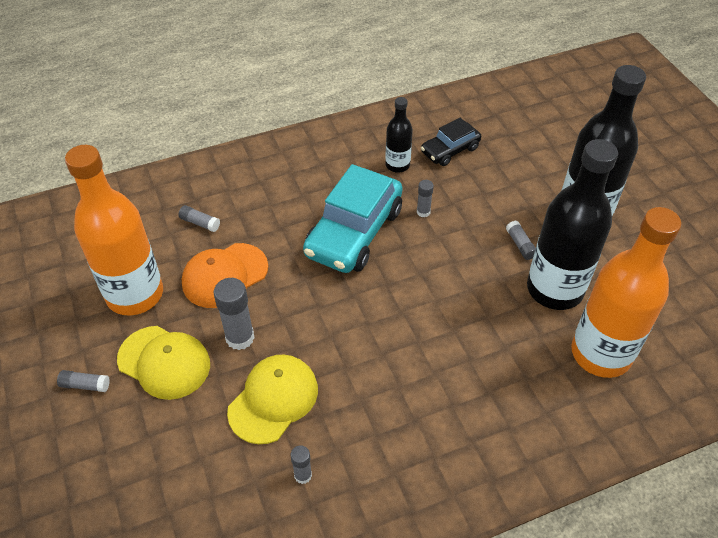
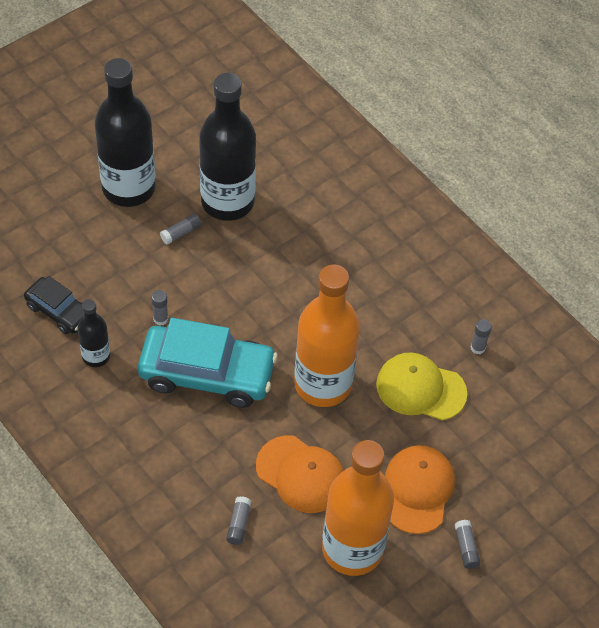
camera: 110 degrees left, 5 degrees up
yellow cap [117,326,210,400] -> orange cap [385,445,455,534]
grey glue stick [213,278,255,350] -> none
orange bottle [571,207,681,378] -> orange bottle moved to [294,264,360,407]

